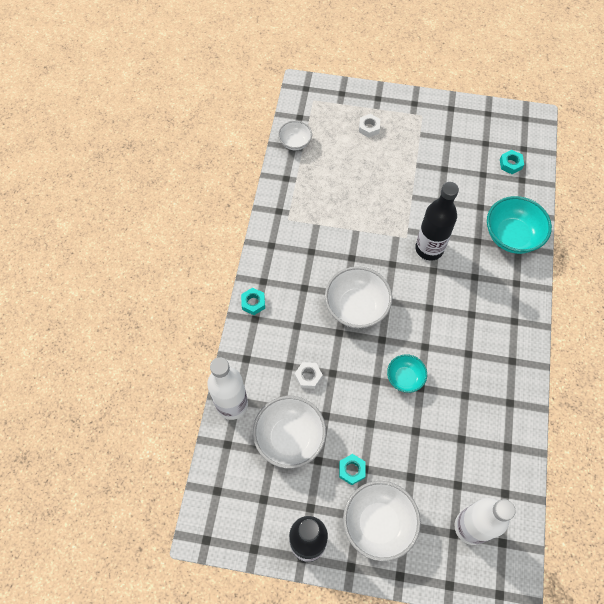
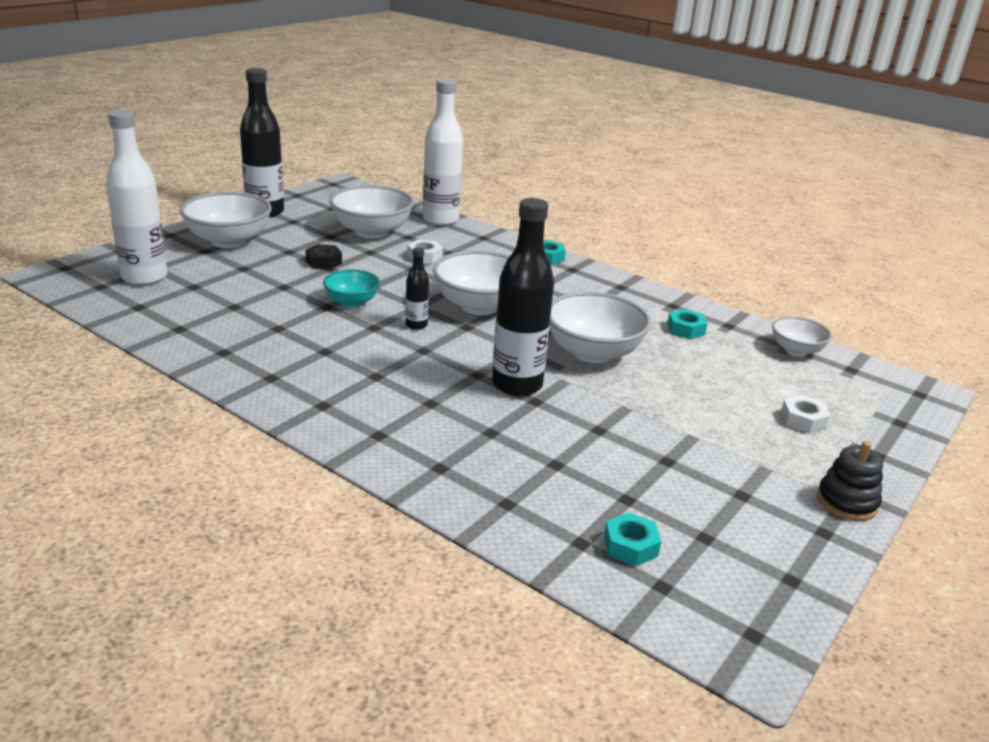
camera: 115 degrees right, 35 degrees down
turquoise nut [339,454,365,485] -> turquoise nut moved to [668,309,708,339]
turquoise bowl [487,196,552,254] -> none
none -> black nut [305,244,342,270]
none -> black bottle [406,247,429,330]
none -> white bowl [550,292,651,363]
none -> black stacking toy [817,441,883,521]

